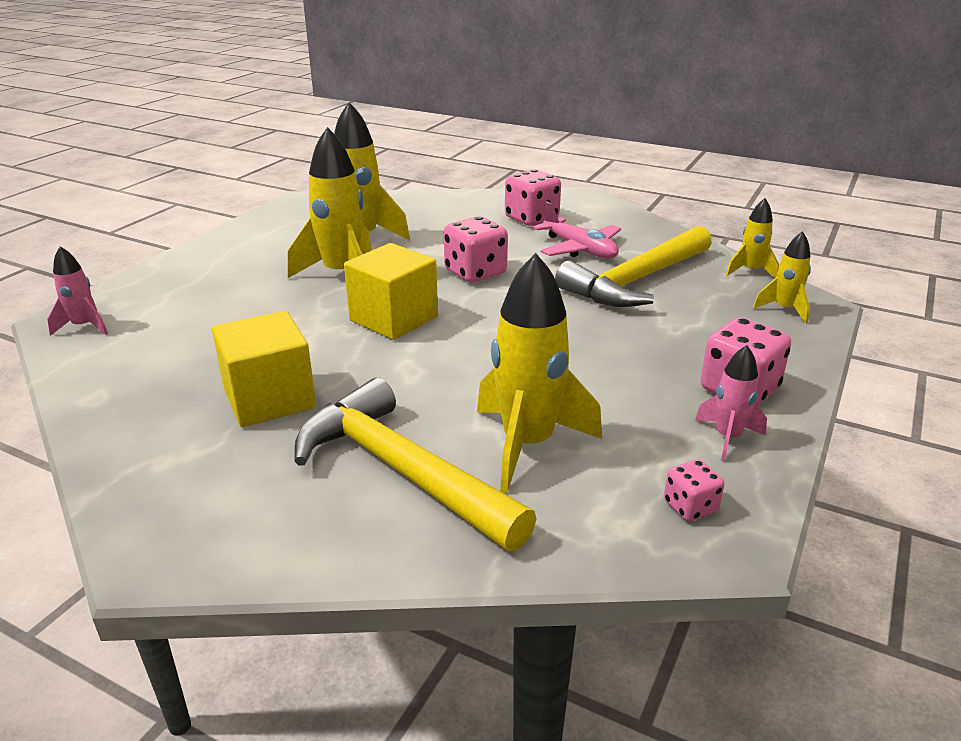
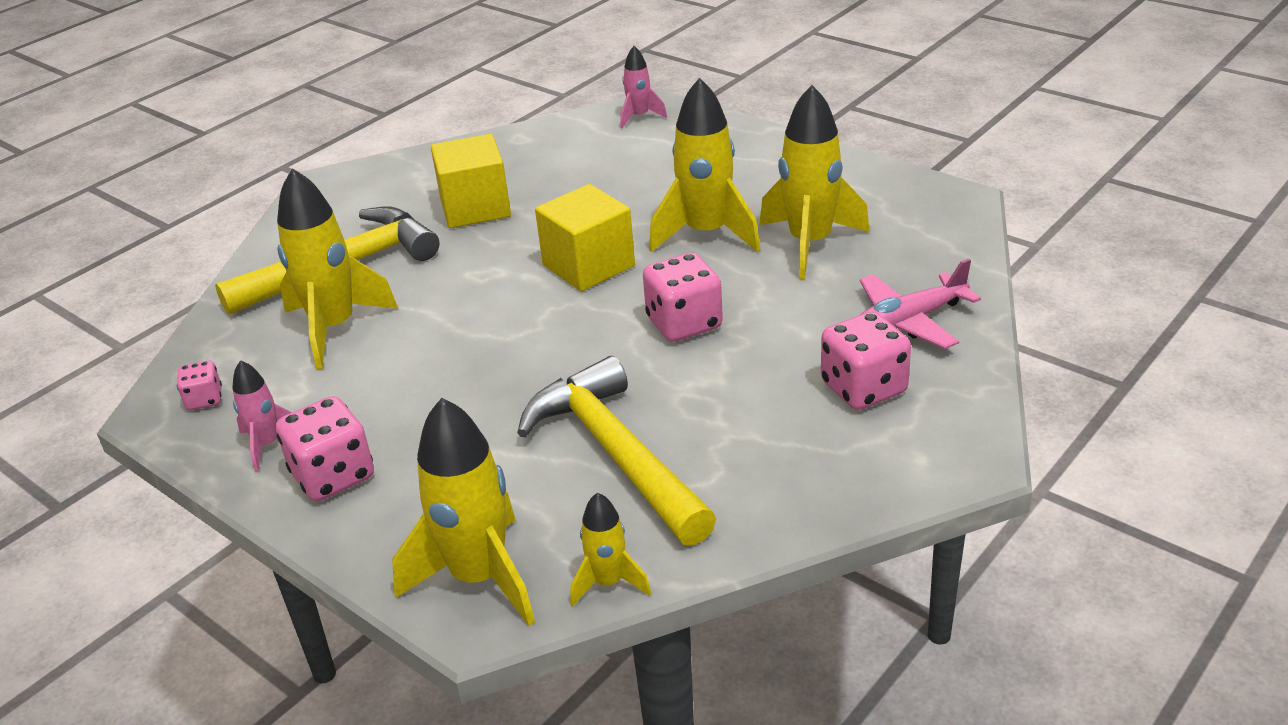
camera: 105 degrees right, 5 degrees up
pink plane [533,201,621,259] -> pink plane moved to [860,259,981,349]
yellow rocket [753,231,811,324] -> yellow rocket [392,398,535,626], size x1.90

